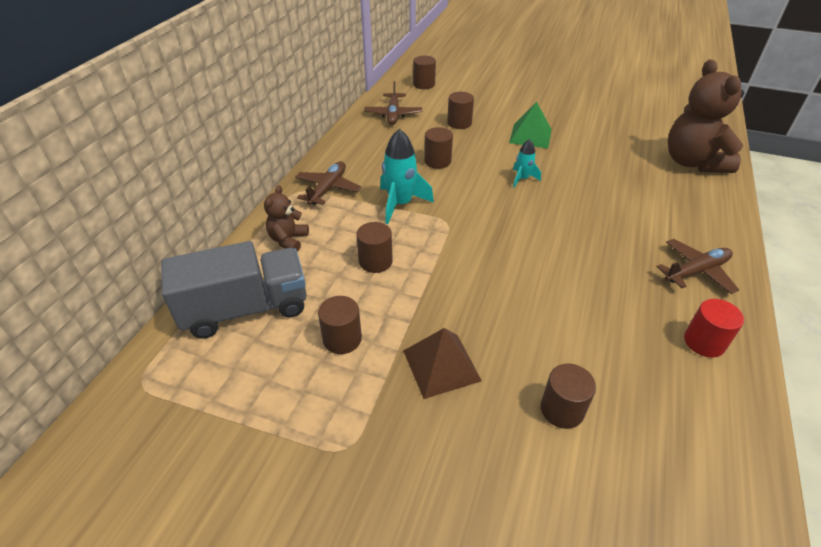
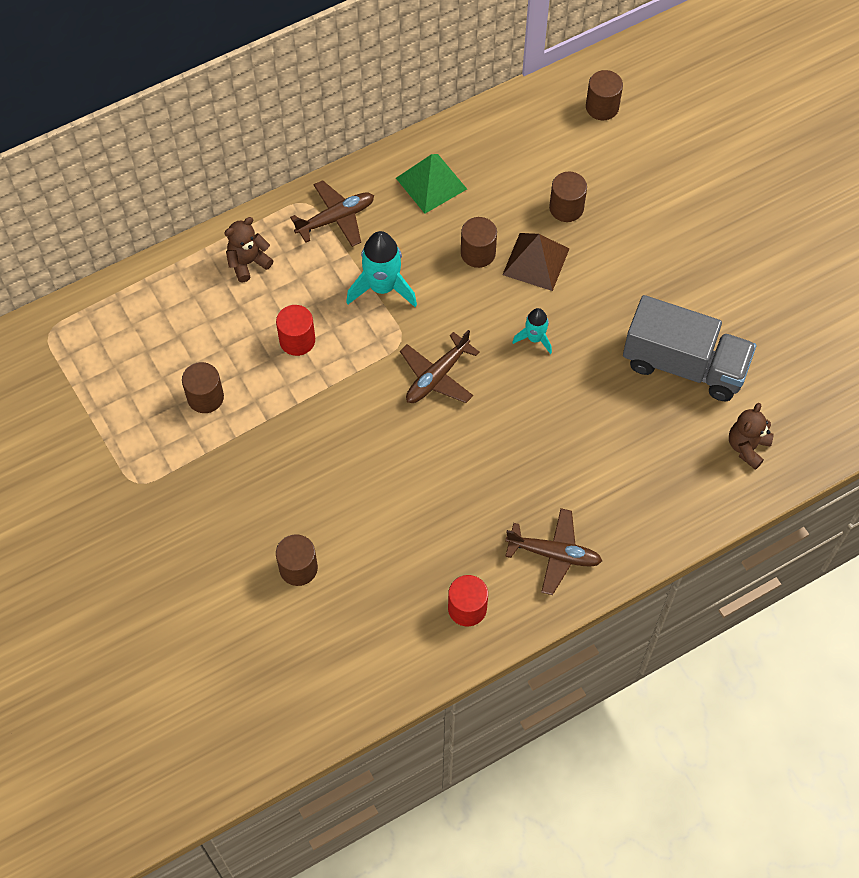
camera: 40 degrees right, 20 degrees up
grey truck [162,241,306,339] -> grey truck moved to [623,295,756,401]
brown cylinder [356,222,393,273] -> red cylinder [276,305,315,356]
brown plane [364,81,422,125] -> brown plane moved to [400,330,480,403]
brown pyramid [403,328,482,399] -> brown pyramid moved to [503,233,569,291]
green pyramid [509,102,552,149] -> green pyramid moved to [396,154,467,214]
brown teddy bear [668,59,744,173] -> brown teddy bear [729,403,773,470], size x0.50

